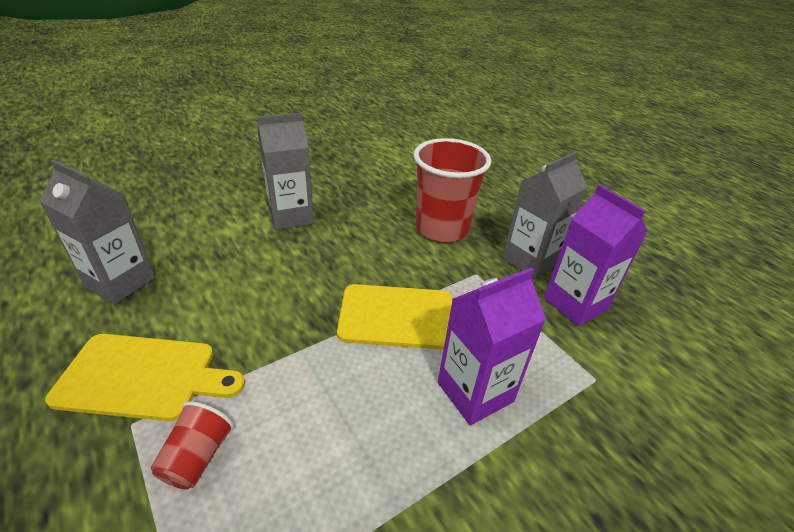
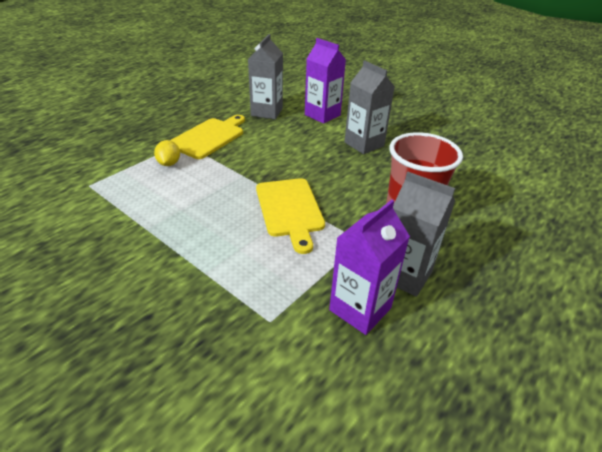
camera: 75 degrees right, 0 degrees up
yellow cutting board [45,334,245,421] -> yellow cutting board turned 135 degrees counterclockwise [170,115,245,159]
red cup [150,401,234,490] -> yellow lemon [154,140,180,166]
purple carton [438,267,546,425] -> purple carton moved to [305,38,346,124]

